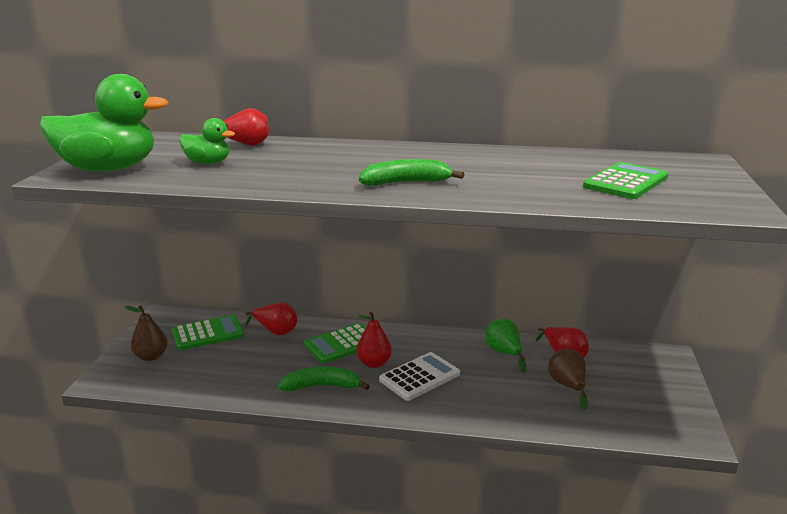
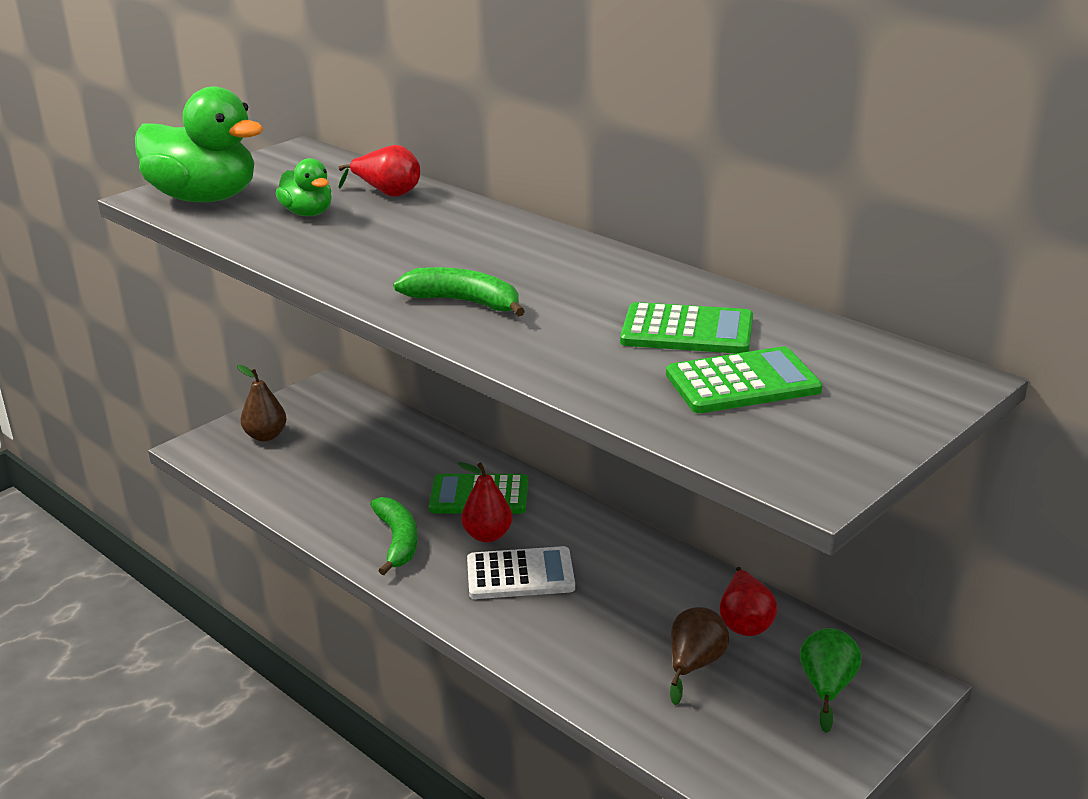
camera: 35 degrees right, 5 degrees up
green calculator [172,315,244,350] -> green calculator moved to [620,302,753,353]
red pear [245,303,297,336] -> none
green banana [278,367,370,391] -> green banana turned 45 degrees clockwise [370,497,418,575]
green pear [485,319,526,373] -> green pear moved to [800,628,862,733]

